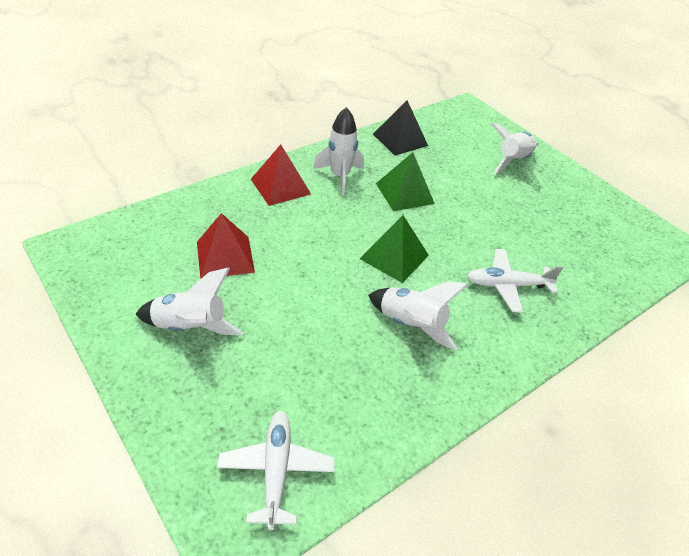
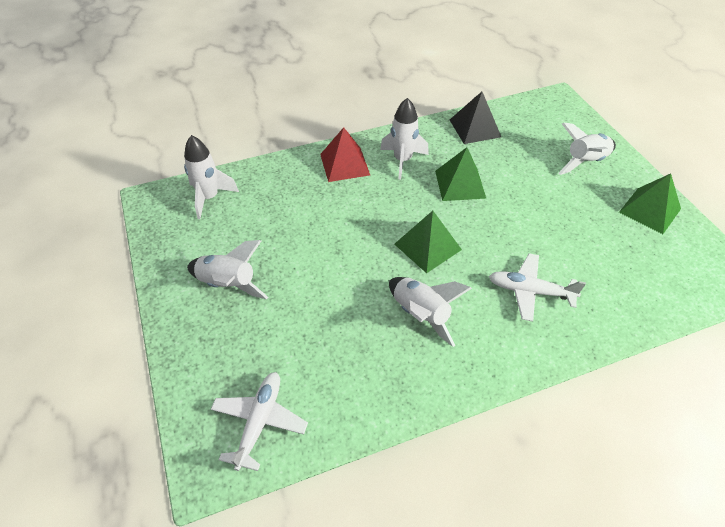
camera: 20 degrees right, 5 degrees up
red pyramid [197,213,255,279] -> none
none -> white rocket [184,135,239,219]
none -> green pyramid [619,174,681,234]

